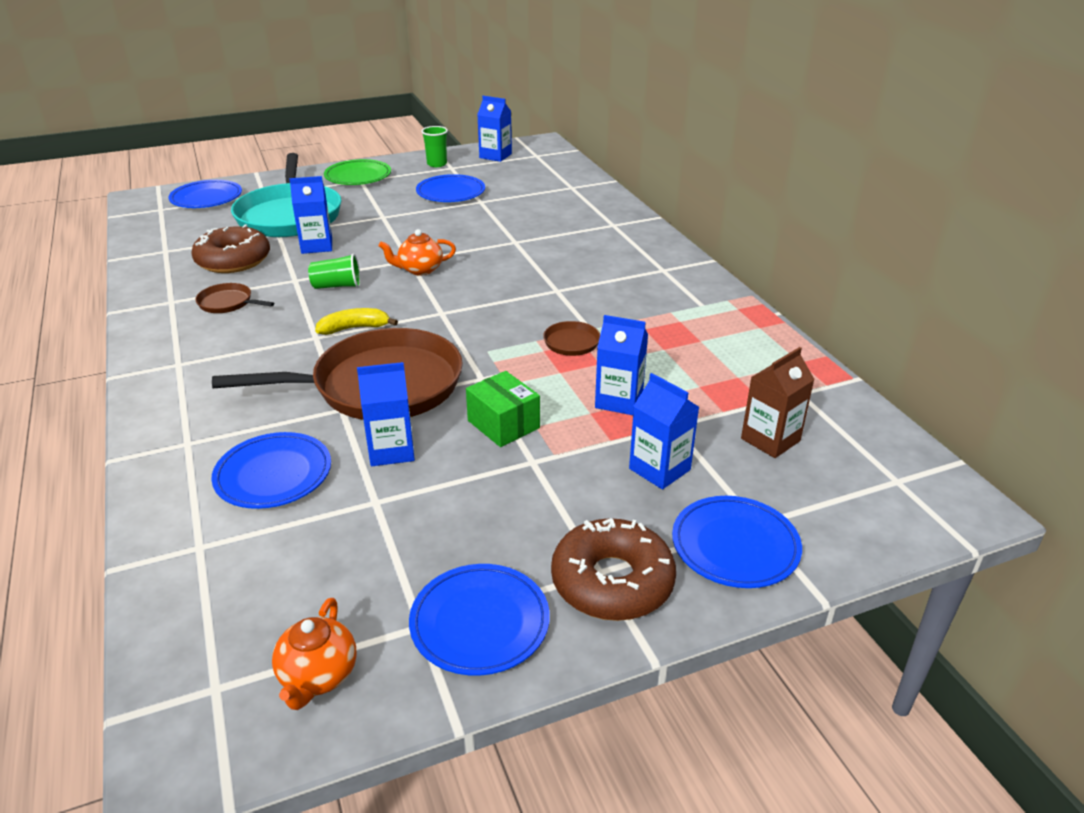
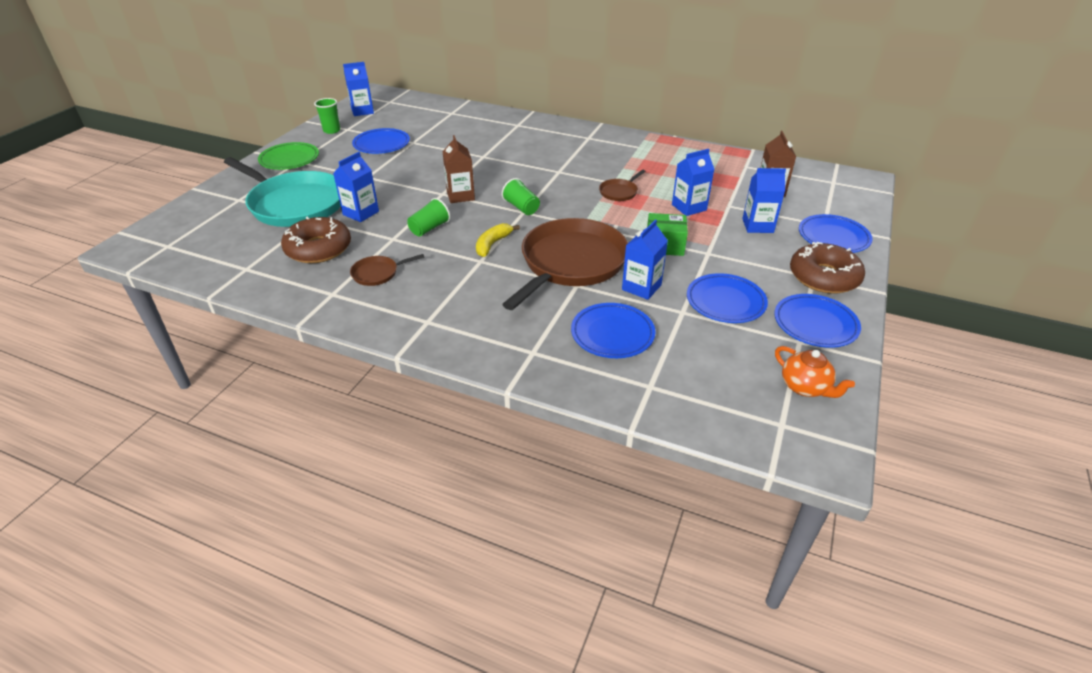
camera: 45 degrees left, 5 degrees up
blue plate [168,180,242,208] -> blue plate moved to [687,273,768,323]
orange teapot [379,229,456,276] -> brown carton [442,135,475,203]
none -> green cup [502,178,540,215]

